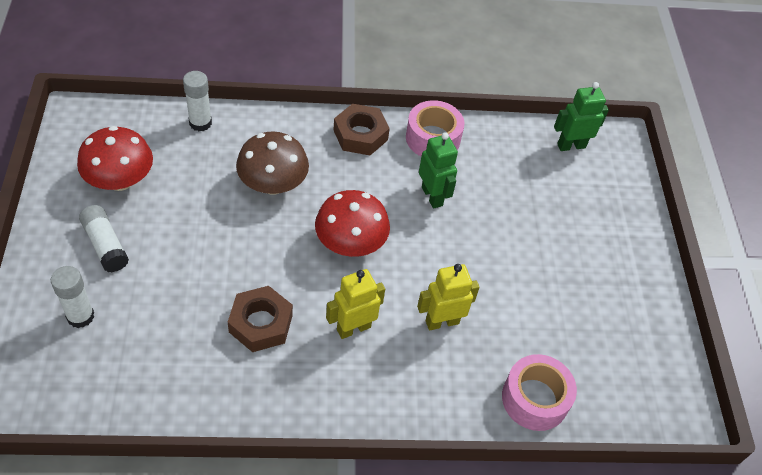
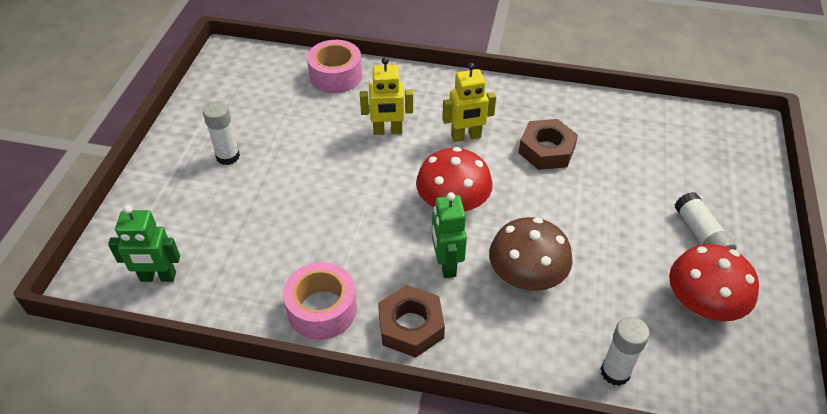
camera: 160 degrees left, 5 degrees down
white glue stick [51,266,94,328] -> white glue stick moved to [203,101,240,165]
green robot [419,132,458,209] -> green robot moved to [432,192,467,278]

